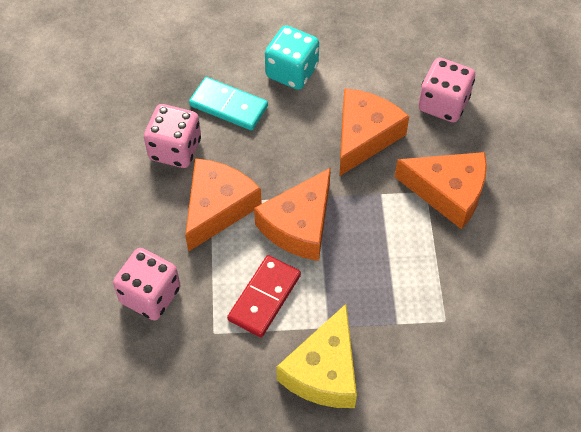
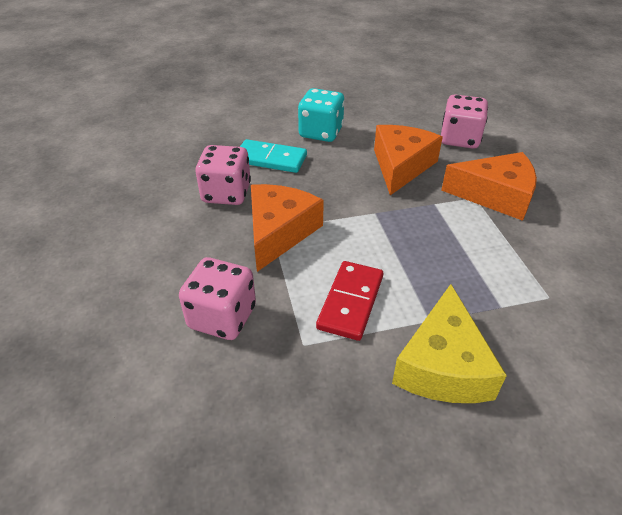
camera: 10 degrees left, 15 degrees down
orange cheese [254,168,331,261] -> none

